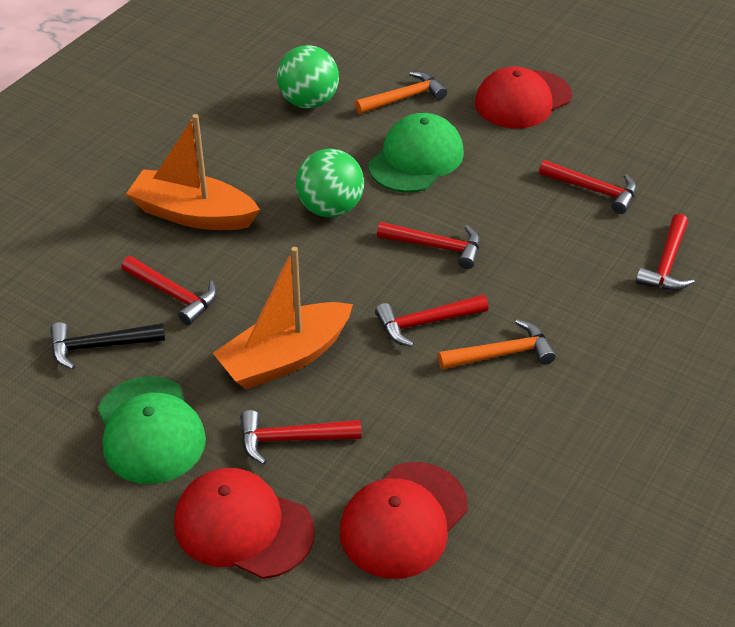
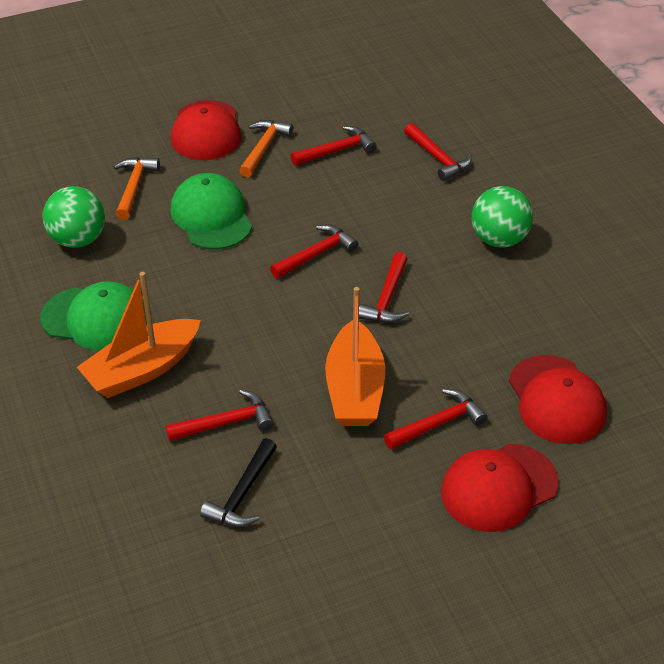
camera: 55 degrees left, 0 degrees up
green cap [98,376,206,484] -> green cap moved to [40,281,147,351]
red hammer [241,410,361,465] -> red hammer turned 150 degrees counterclockwise [384,389,487,450]
green ball [296,149,364,217] -> green ball moved to [471,186,533,248]
orange hammer [438,319,556,370] -> orange hammer moved to [239,120,293,177]

